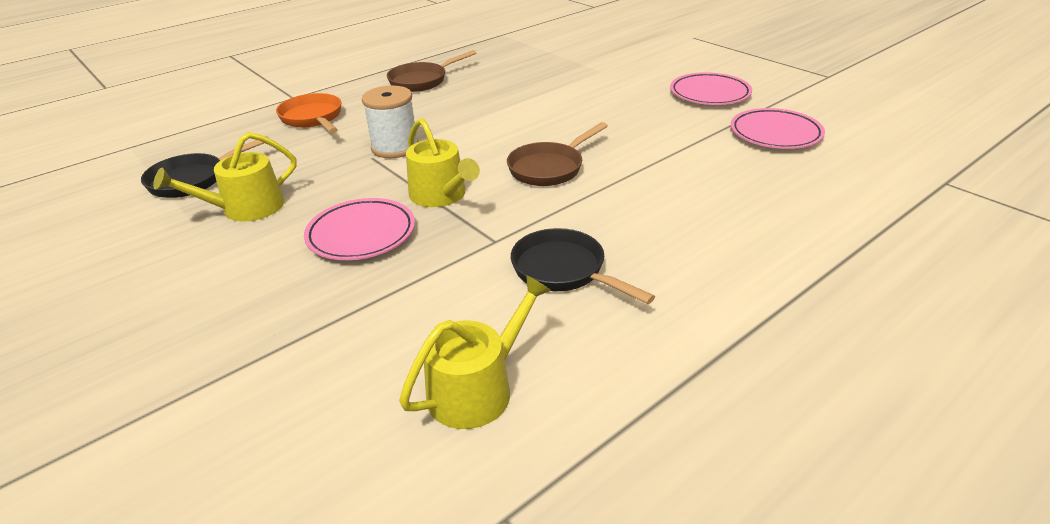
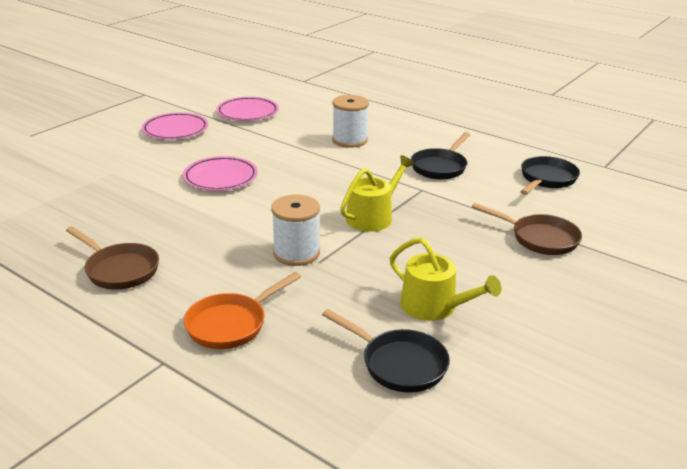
camera: 105 degrees left, 5 degrees down
pink plate [304,198,415,260] -> pink plate moved to [183,156,258,191]
yellow watering can [399,275,551,429] -> black pan [520,156,580,195]
brown pan [507,122,608,186] -> brown pan moved to [471,203,582,255]
none -> white spool [332,95,369,148]

